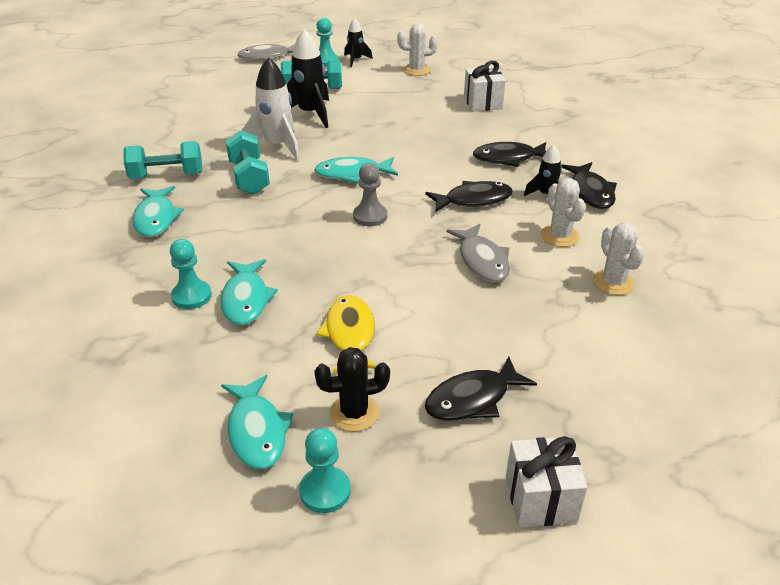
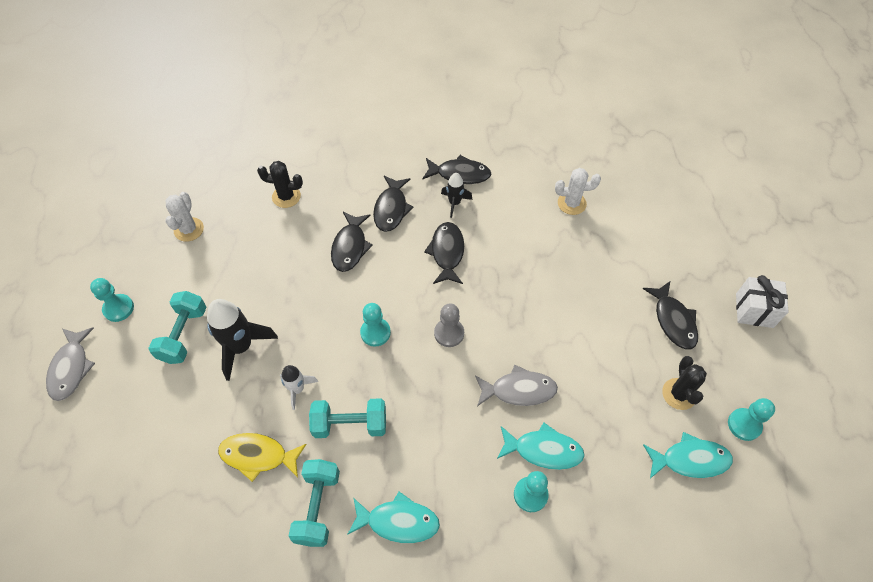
camera: 75 degrees left, 20 degrees up
white rocket [241,57,300,161] -> white rocket [280,365,318,410], size x0.56
turquoise fish [314,157,398,183] -> turquoise pawn [360,303,391,347]
yellow fish [316,295,376,373] -> yellow fish moved to [218,433,307,482]
black rocket [344,18,373,67] -> none
grey fish [446,224,510,282] -> grey fish moved to [475,364,558,406]
white gift [464,61,506,112] -> black cactus [257,161,303,208]
white cactus [541,178,586,247] -> none
none -> black fish [331,212,373,272]

